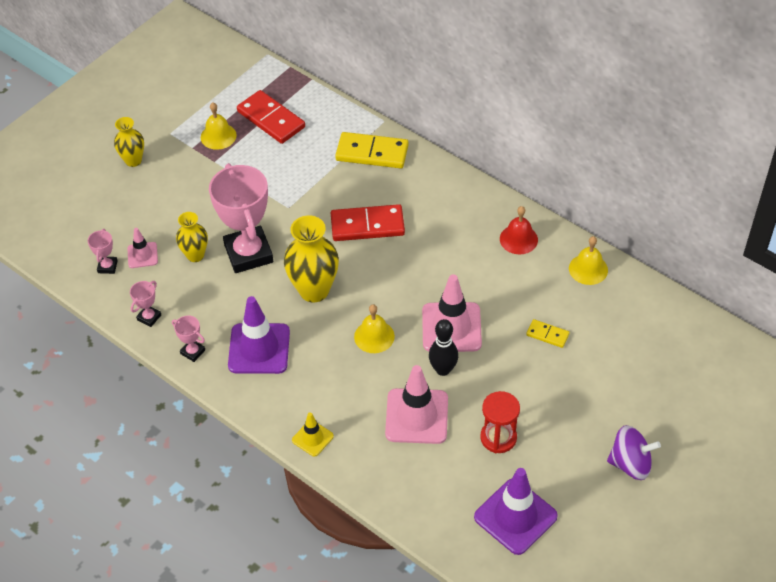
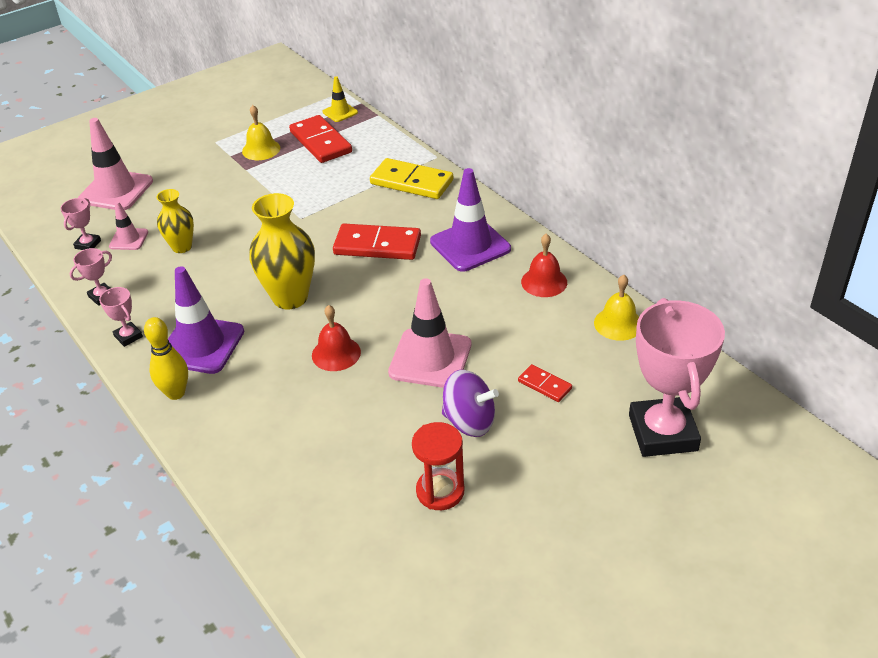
camera: 15 degrees right, 10 degrees down
yellow vase [114,117,144,167] -> none
pink trophy [209,163,273,273] -> pink trophy moved to [629,298,725,457]
yellow traffic cone [292,412,334,457] -> yellow traffic cone moved to [323,76,358,122]
yellow bell [354,304,395,353] -> red bell [312,305,361,371]
pink traffic cone [385,365,448,444] -> pink traffic cone moved to [78,118,153,210]
black bowling pin [429,319,458,376] -> none
purple traffic cone [474,468,558,555] -> purple traffic cone moved to [430,168,511,272]
yellow domino [526,319,570,348] -> red domino [518,364,572,402]
purple spinning top [607,425,661,480] -> purple spinning top moved to [442,370,499,437]
none -> yellow bowling pin [144,317,188,400]

